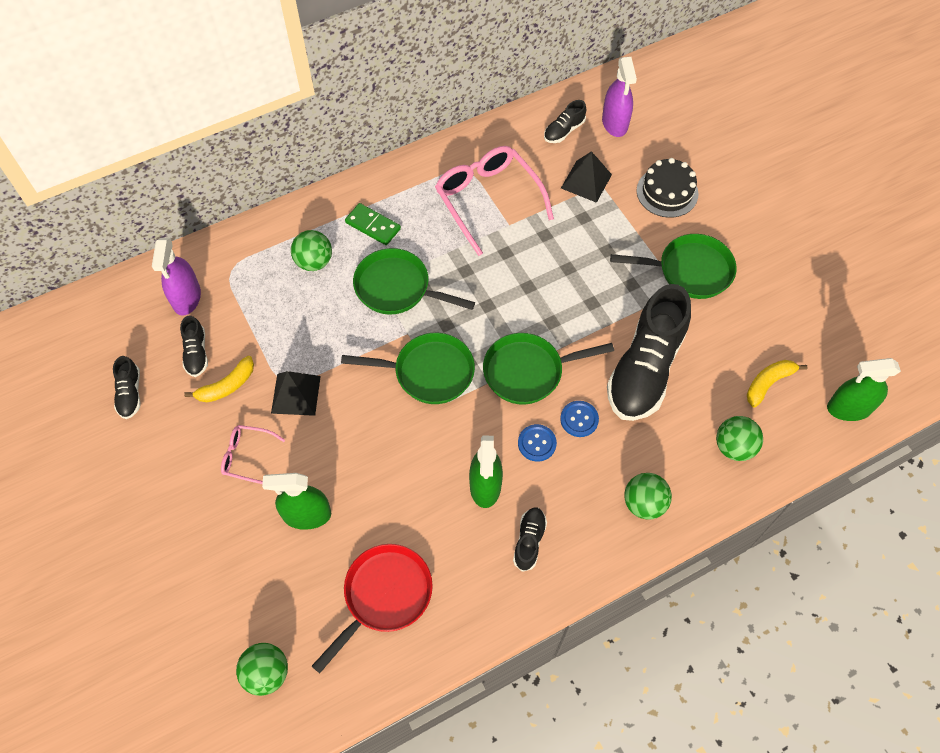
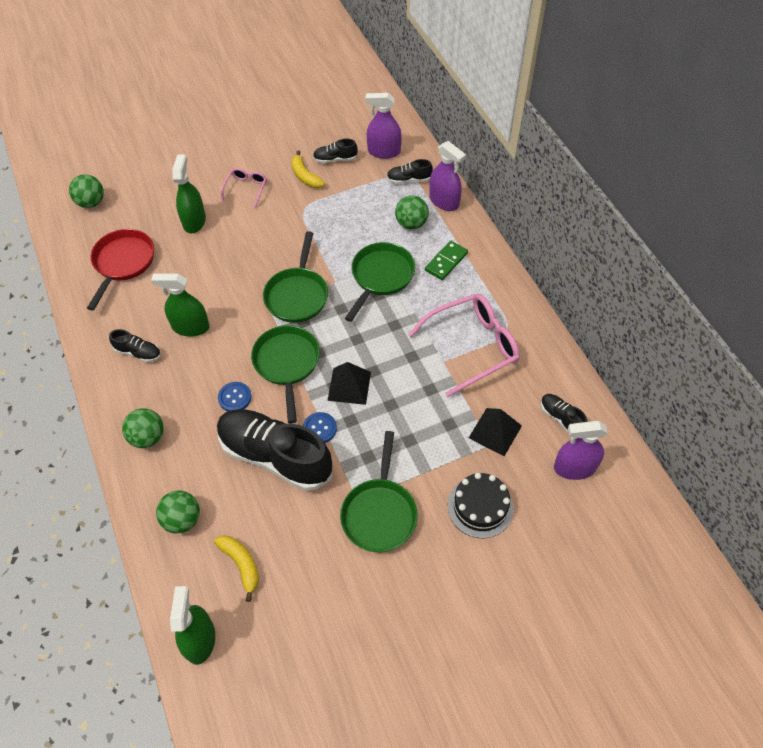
camera: 95 degrees right, 5 degrees down
black shoe [113,356,141,419] -> black shoe moved to [387,159,433,184]
black pyramid [271,371,321,416] -> black pyramid moved to [327,362,371,405]
red pan [312,544,433,673] -> red pan turned 120 degrees counterclockwise [87,229,154,311]
blue button [518,424,557,462] -> blue button moved to [303,412,337,443]
none -> purple spray bottle [430,141,466,211]

